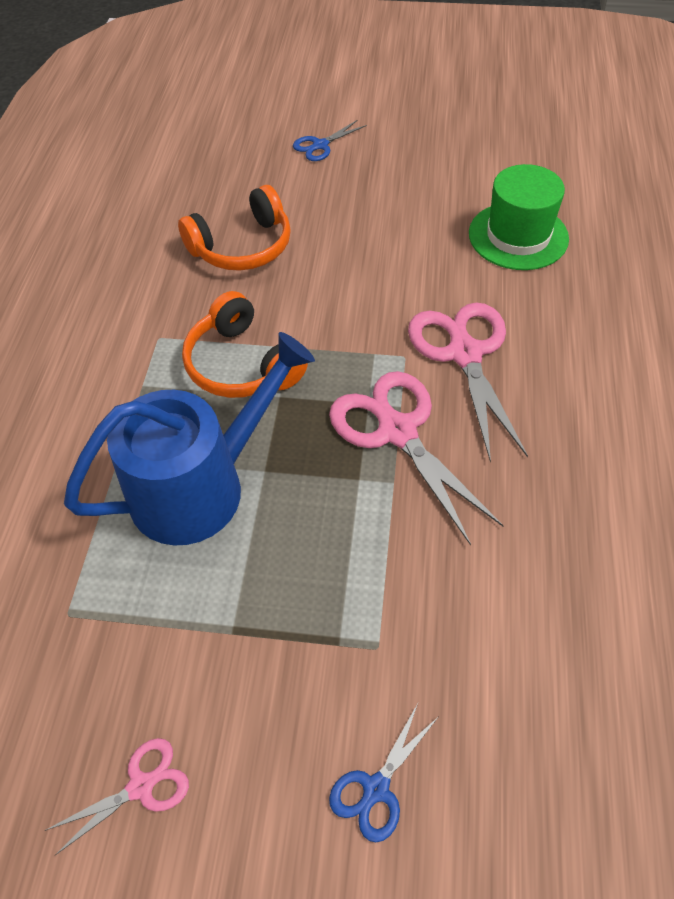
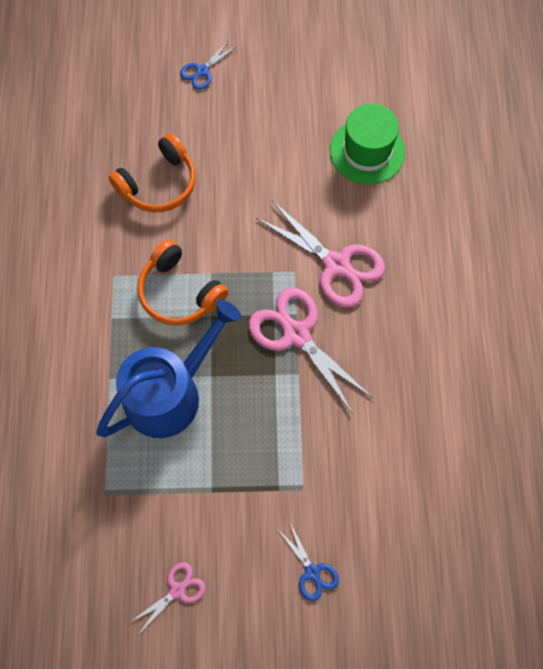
camera: 10 degrees left, 15 degrees up
blue scissors [329,704,438,842] -> blue scissors turned 60 degrees counterclockwise [278,523,339,601]
pink scissors [408,302,528,463] -> pink scissors turned 150 degrees clockwise [256,200,385,307]

